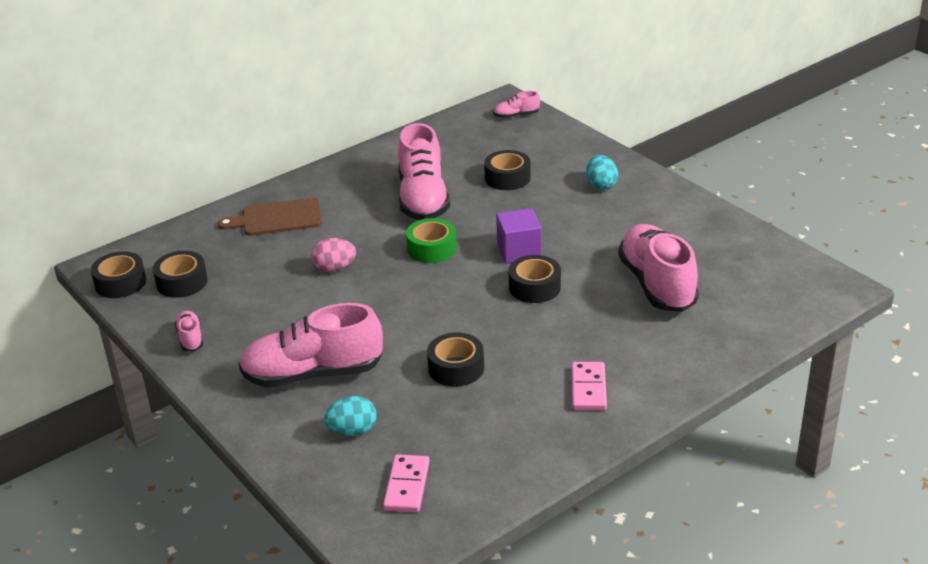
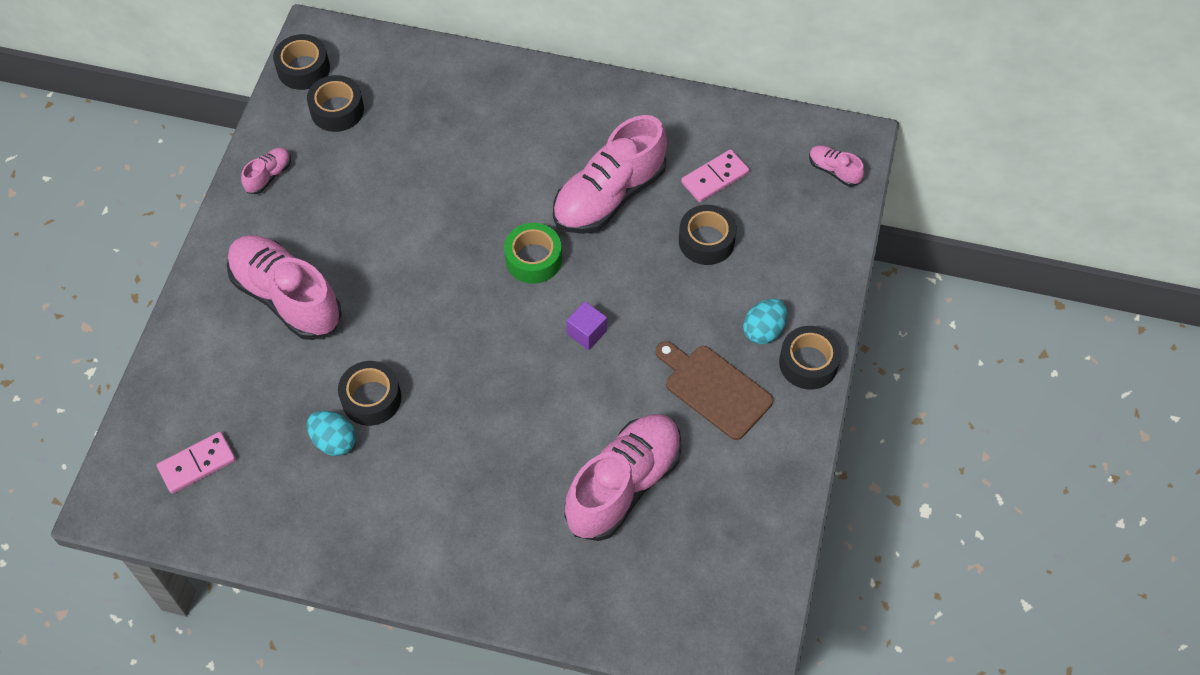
camera: 50 degrees right, 25 degrees up
brown cutting board [218,198,322,236] -> brown cutting board moved to [655,341,773,440]
pink egg [312,238,356,272] -> none
turquoise egg [324,396,377,436] -> turquoise egg moved to [307,411,356,456]
purple cube [496,208,542,264] -> purple cube [566,302,607,350], size x0.67
black tape [509,255,561,303] -> black tape moved to [779,326,842,389]
pink domino [572,362,607,410] -> pink domino moved to [681,149,749,202]

